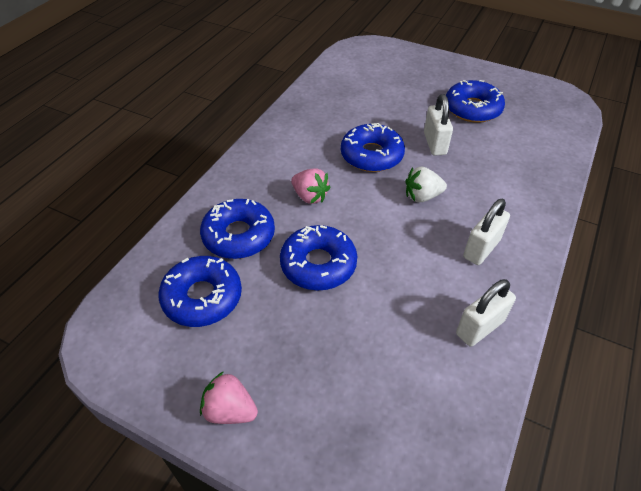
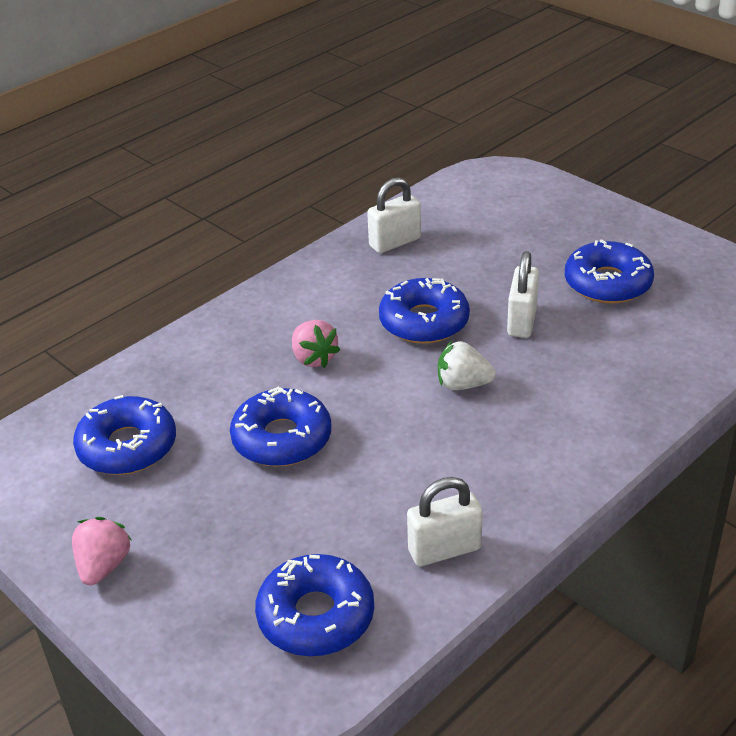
camera: 20 degrees right, 10 degrees down
blue donut [200,199,275,259] -> blue donut moved to [255,554,374,656]
pink strawberry [200,371,258,424] -> pink strawberry turned 60 degrees clockwise [72,517,131,585]
white padlock [463,199,510,265] -> white padlock moved to [367,177,421,253]

